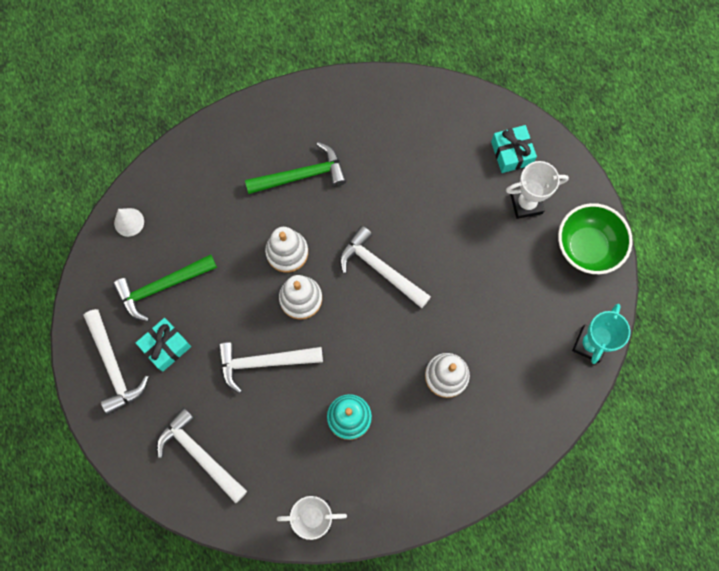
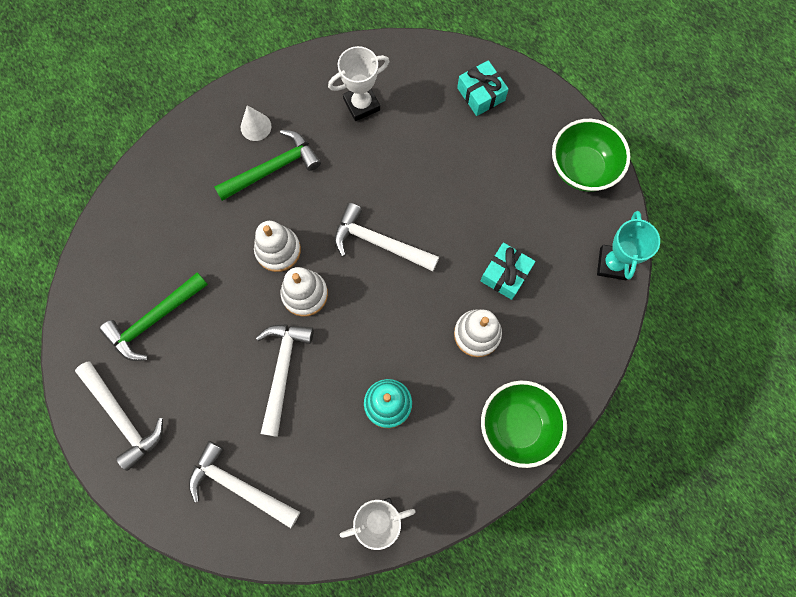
camera: 15 degrees left, 0 degrees up
white cone [114,208,144,237] -> white cone moved to [241,105,271,141]
turquoise gift [136,318,191,372] -> turquoise gift moved to [480,242,535,300]
white hammer [218,342,323,393] -> white hammer turned 120 degrees clockwise [256,324,314,437]
white trophy [506,161,569,219] -> white trophy moved to [328,46,389,121]
none -> green bowl [481,381,567,468]

